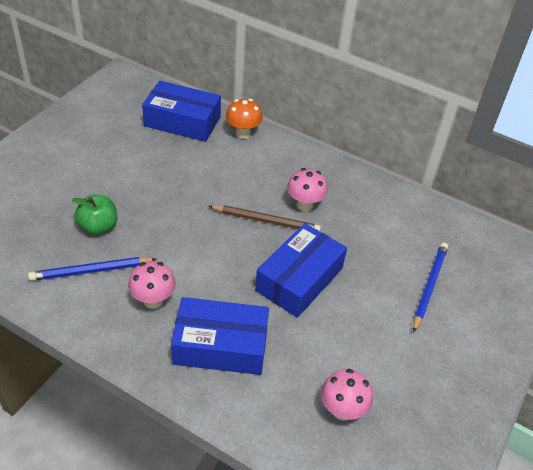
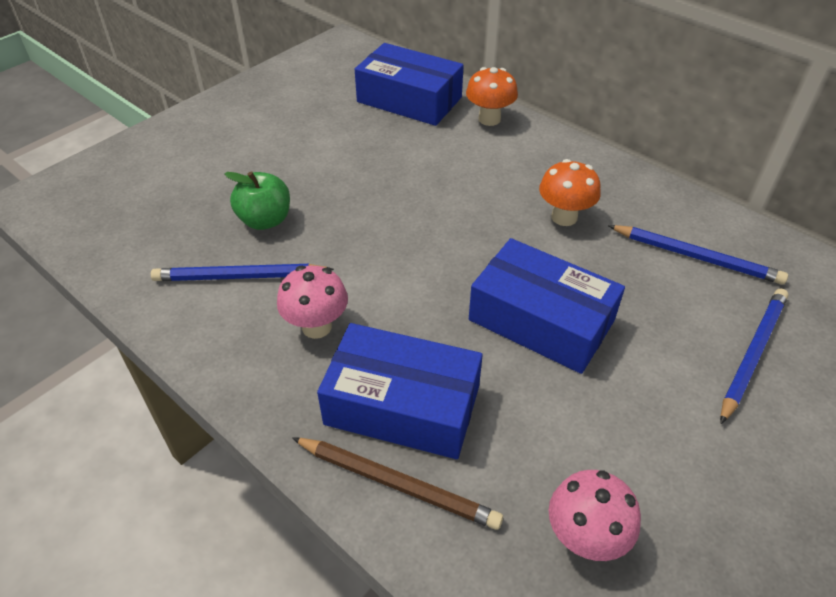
camera: 15 degrees right, 0 degrees up
brown pencil [208,205,321,231] -> brown pencil moved to [292,437,503,530]
blue box [255,223,347,318] -> blue box turned 75 degrees clockwise [469,238,625,374]
pink mushroom [287,168,328,212] -> orange mushroom [539,159,601,226]
none -> blue pencil [608,225,788,284]

